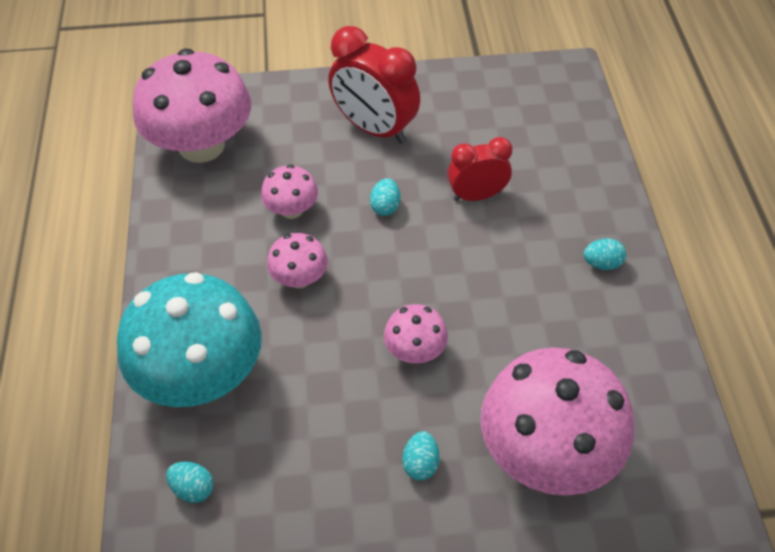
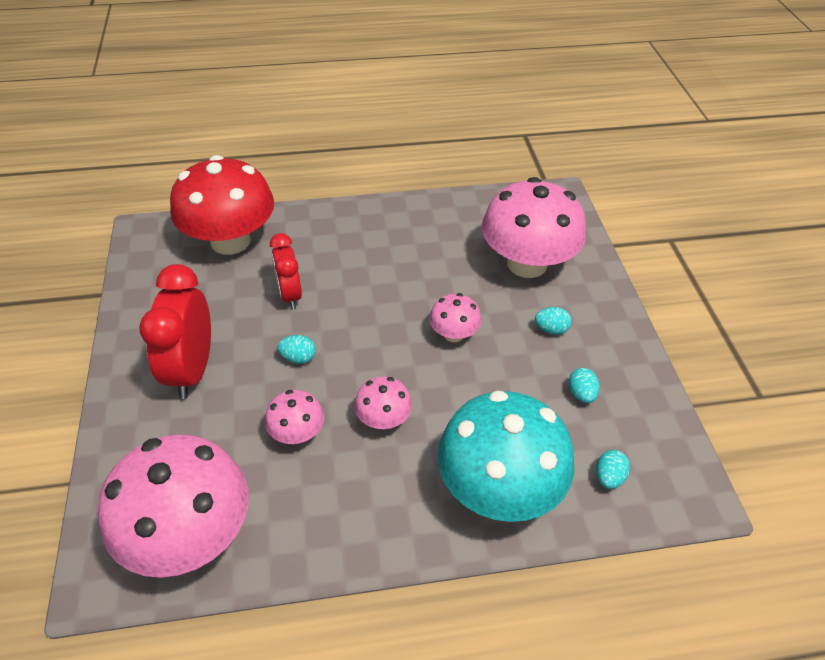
camera: 95 degrees left, 5 degrees down
red clock [328,26,420,144] -> red clock turned 150 degrees clockwise [139,264,211,399]
turquoise egg [584,238,626,270] -> turquoise egg moved to [568,368,600,403]
none -> red mushroom [170,155,274,255]

